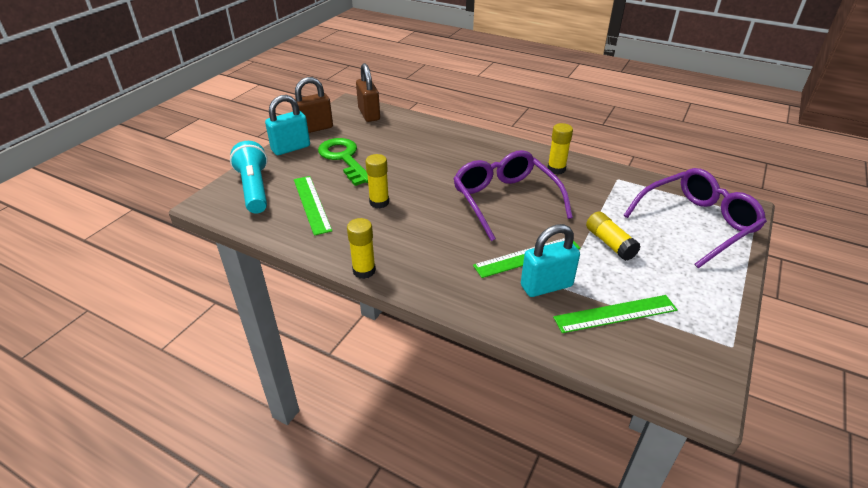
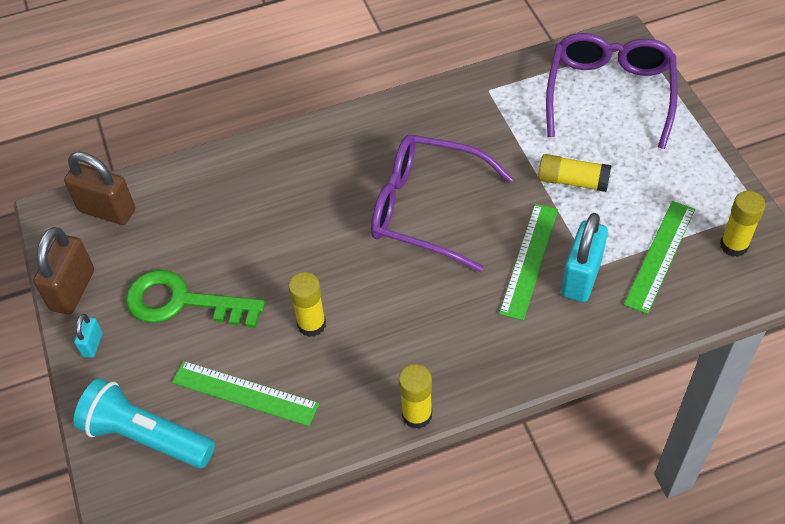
camera: 45 degrees left, 15 degrees up
turquoise padlock [265,95,310,155] -> turquoise padlock [74,314,103,358], size x0.50
yellow glue stick [547,123,573,174] -> yellow glue stick moved to [720,191,766,257]

